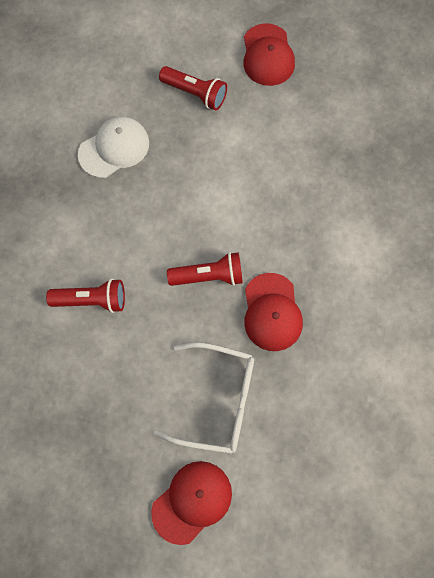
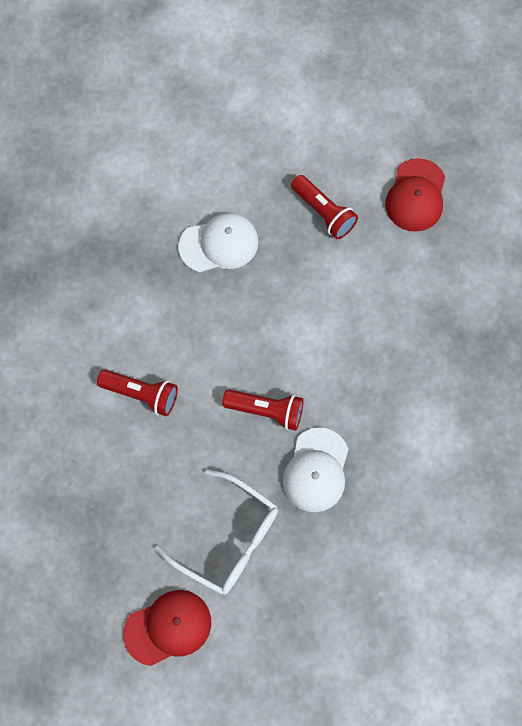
camera: 20 degrees right, 0 degrees up
red cap [244,273,303,351] -> white cap [283,427,348,512]

